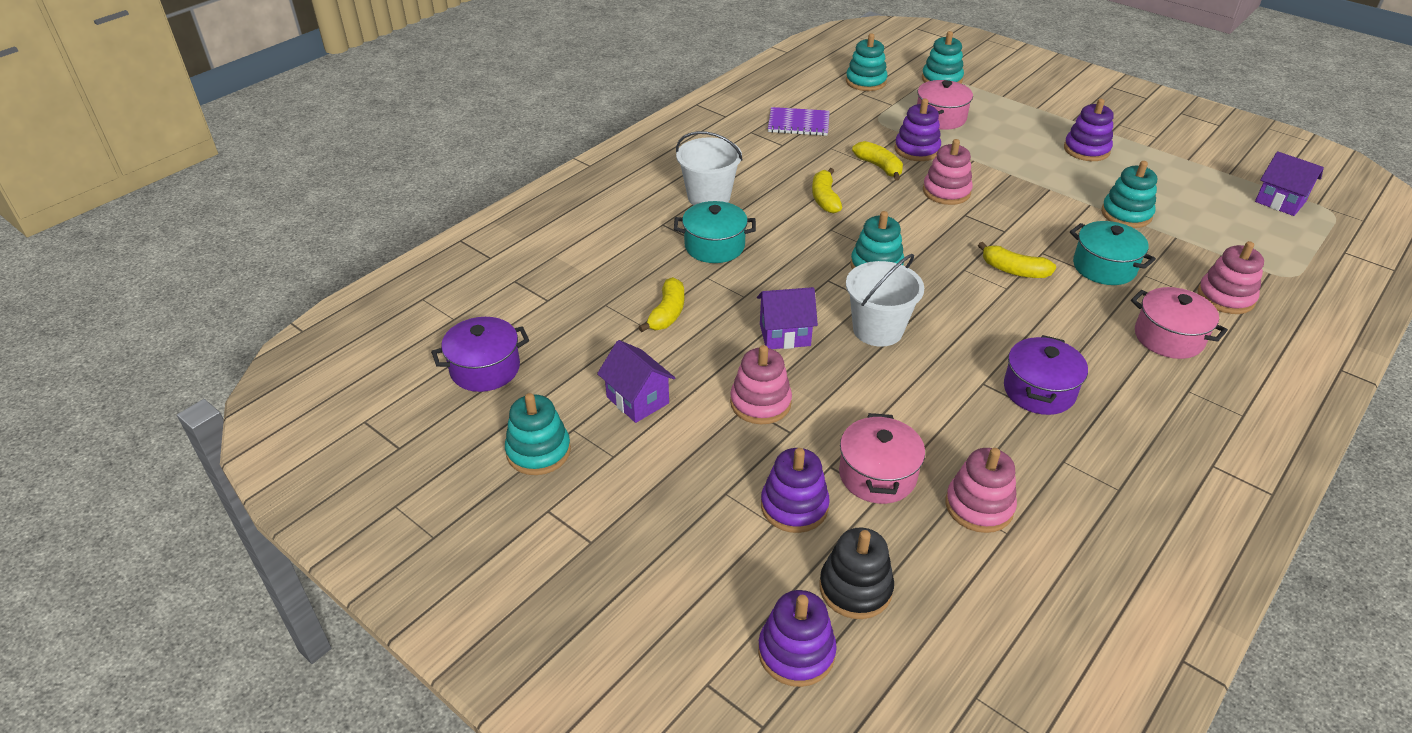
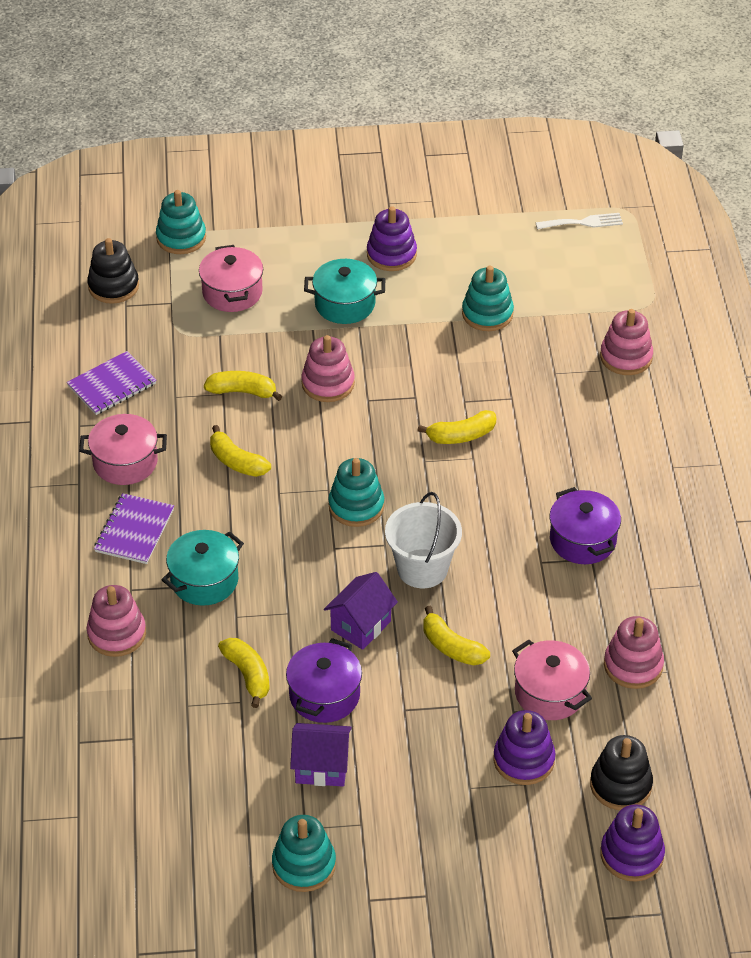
camera: 45 degrees left, 5 degrees up
purple pot [431,317,529,392] -> purple pot moved to [286,638,362,723]
white bucket [676,131,743,205] -> purple notebook [94,493,174,564]
pink stacking toy [730,345,792,424] -> pink stacking toy moved to [87,585,146,657]
turquoise stacking toy [846,33,888,91] -> black stacking toy [87,238,139,304]
purple stacking toy [895,99,941,161] -> none
turquoise pot [1070,221,1156,285] -> turquoise pot moved to [304,259,385,324]
pink pot [1131,287,1228,359] -> pink pot moved to [79,414,167,485]
purple house [1255,151,1324,216] -> white fork [536,213,623,229]
none -> yellow banana [423,606,490,666]

